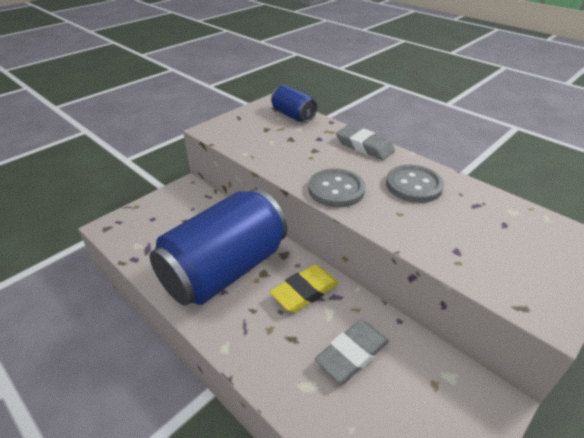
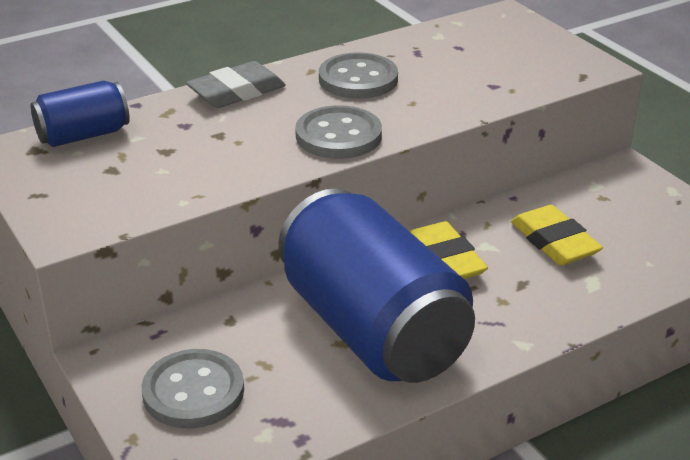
camera: 75 degrees left, 5 degrees down
grey eraser [315,320,389,383] -> yellow eraser [511,205,603,265]
none -> grey button [142,349,244,429]

